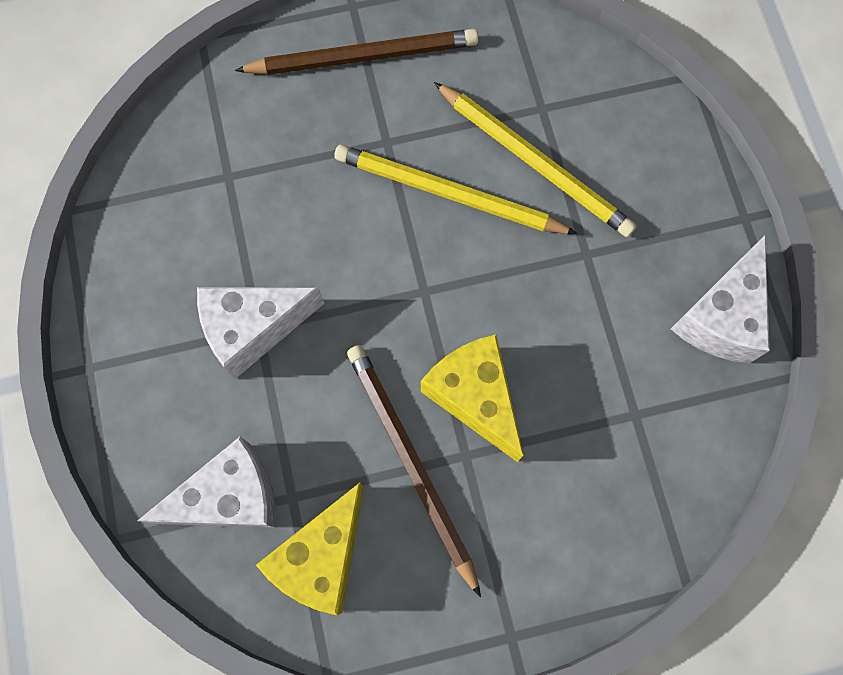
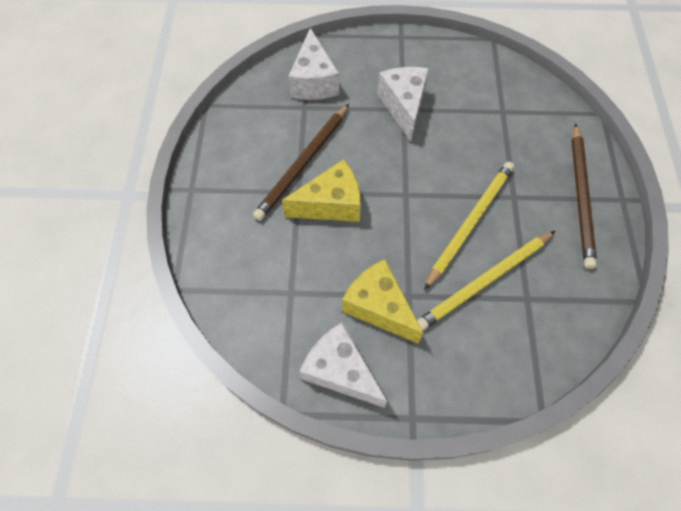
camera: 105 degrees right, 10 degrees down
yellow cheese [256,482,364,615] -> yellow cheese moved to [342,259,424,344]
brown pencil [347,345,481,597] -> brown pencil turned 135 degrees clockwise [253,104,349,221]

